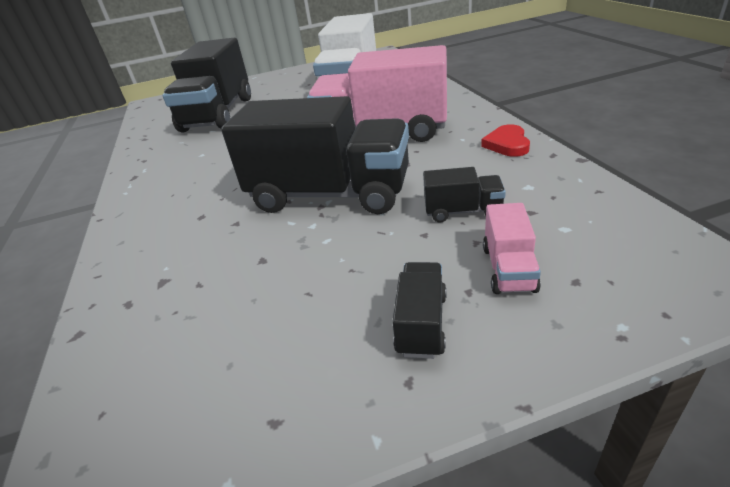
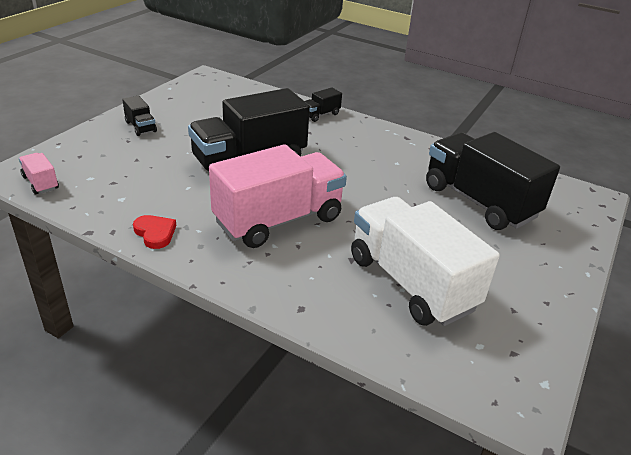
camera: 130 degrees right, 0 degrees up
black truck [423,167,506,223] -> black truck moved to [305,87,342,122]
pink truck [483,203,541,294] -> pink truck moved to [19,153,59,194]

